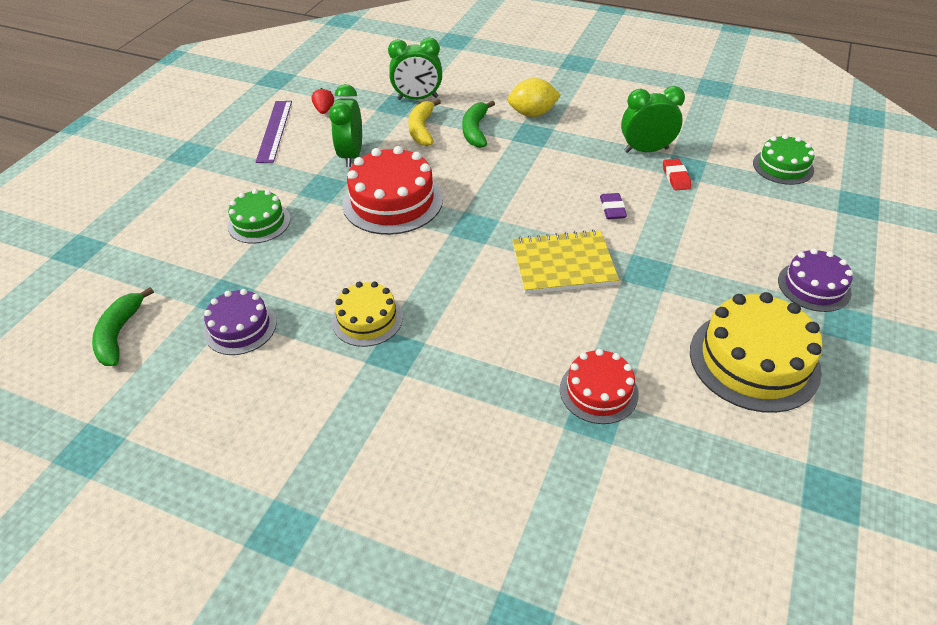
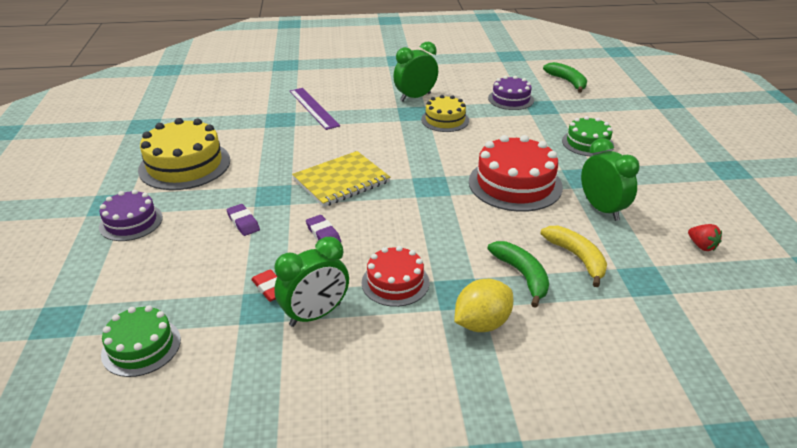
camera: 150 degrees right, 10 degrees down
purple ruler [256,101,292,163] -> purple ruler moved to [290,88,340,130]
green clock [388,38,442,100] -> green clock moved to [393,42,438,101]
red cake [560,349,639,424] -> red cake moved to [362,246,429,307]
none -> purple eraser [227,204,260,236]

